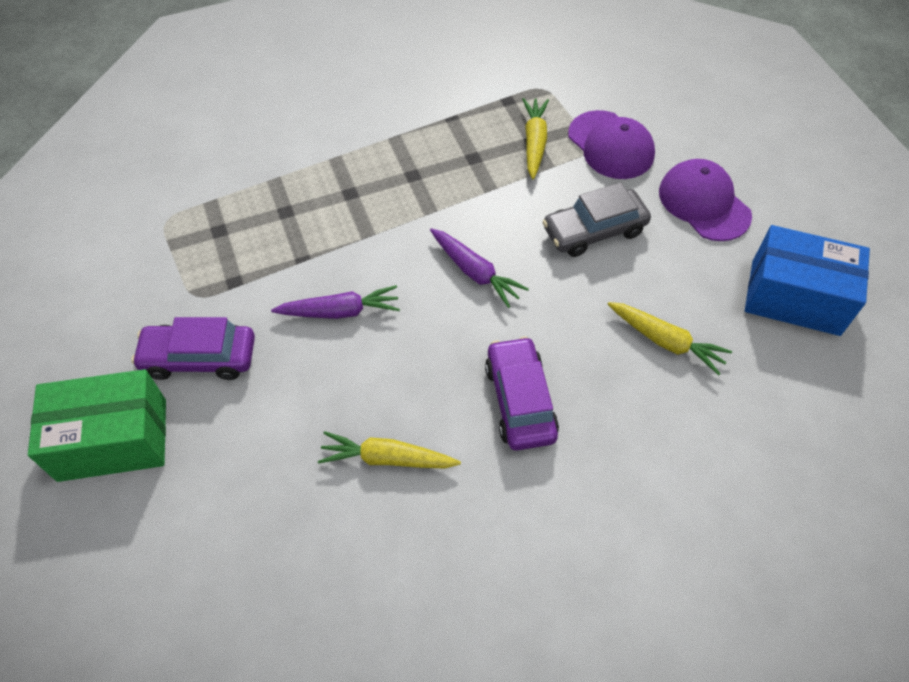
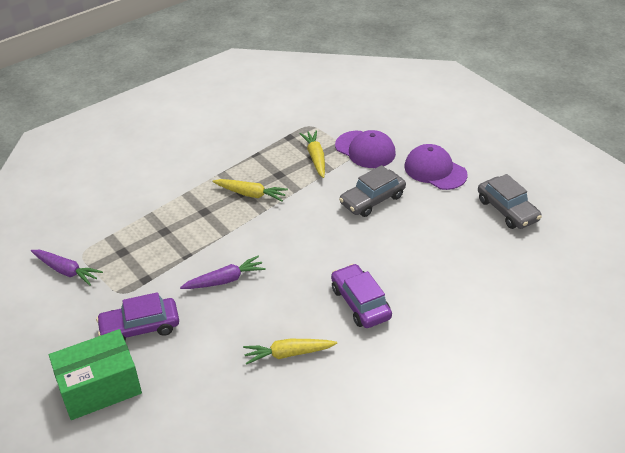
camera: 15 degrees left, 15 degrees down
purple carrot [430,228,529,308] -> purple carrot moved to [31,250,103,286]
yellow carrot [608,302,732,375] -> yellow carrot moved to [212,179,288,201]
blue box [745,225,870,336] -> grey car [478,174,542,229]

